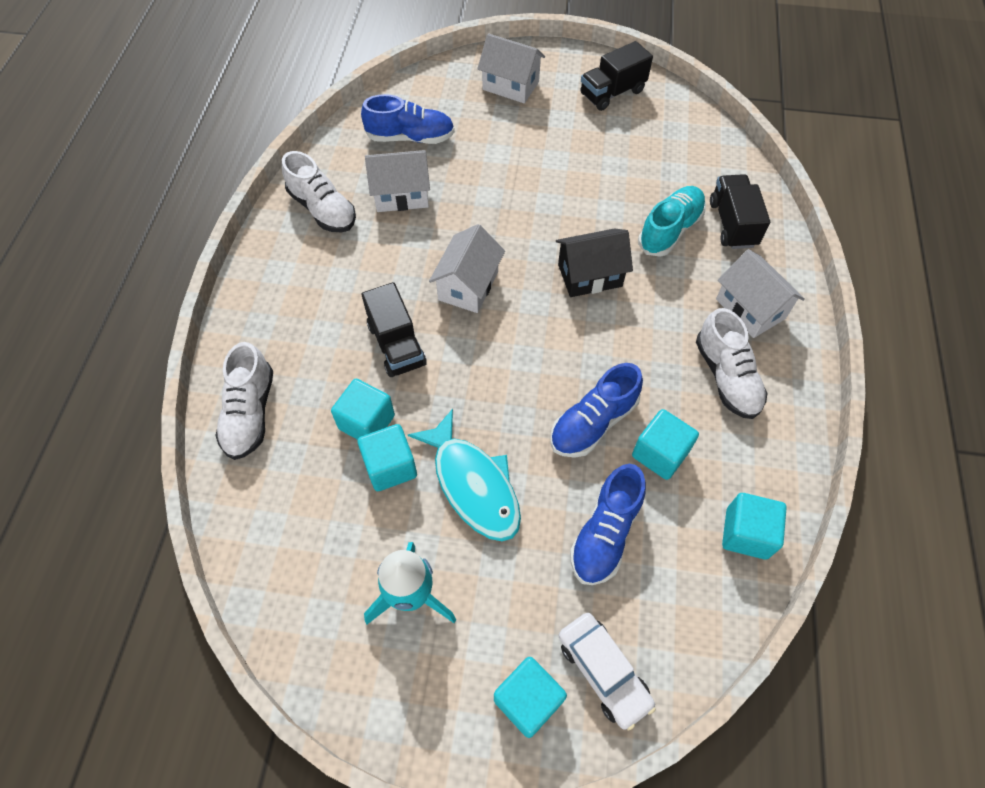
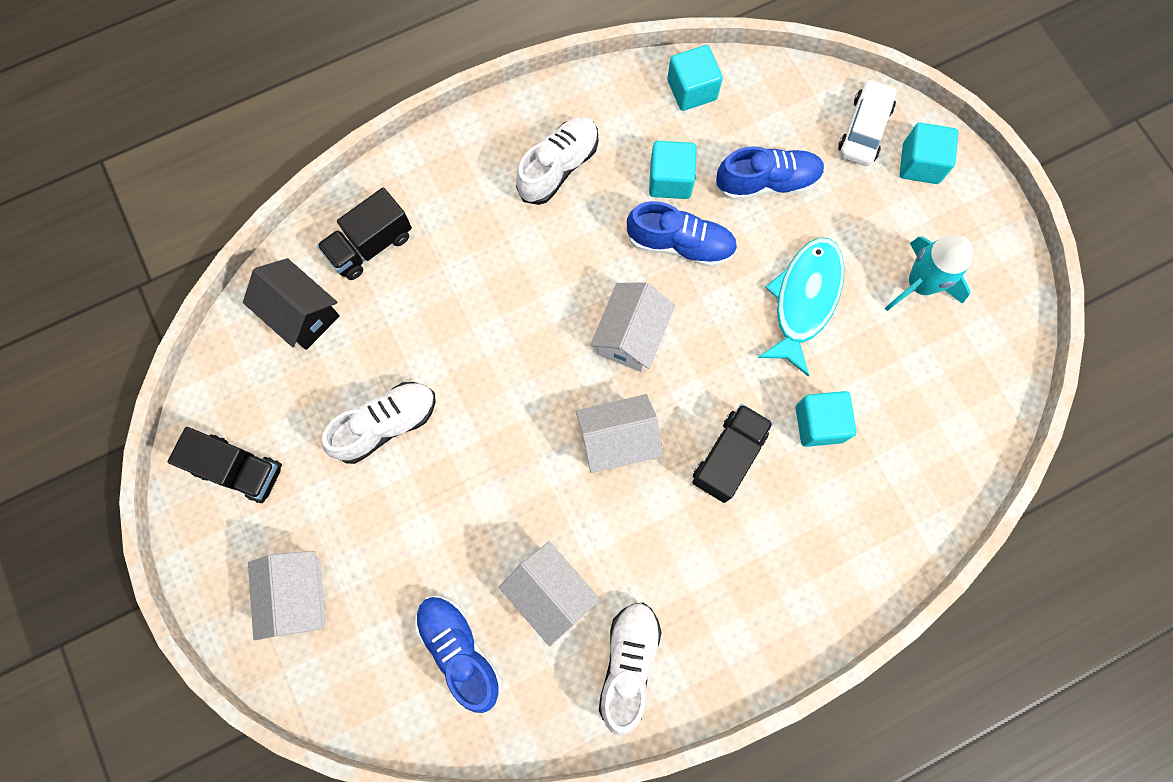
camera: 125 degrees left, 15 degrees up
white shoe [215,342,273,460] -> white shoe moved to [322,382,436,464]
turquoise cube [357,424,417,491] -> none
black house [556,228,633,297] -> black house moved to [243,258,340,350]
turquoise shoe [638,186,706,257] -> none
white house [716,249,805,338] -> white house moved to [590,283,675,372]

